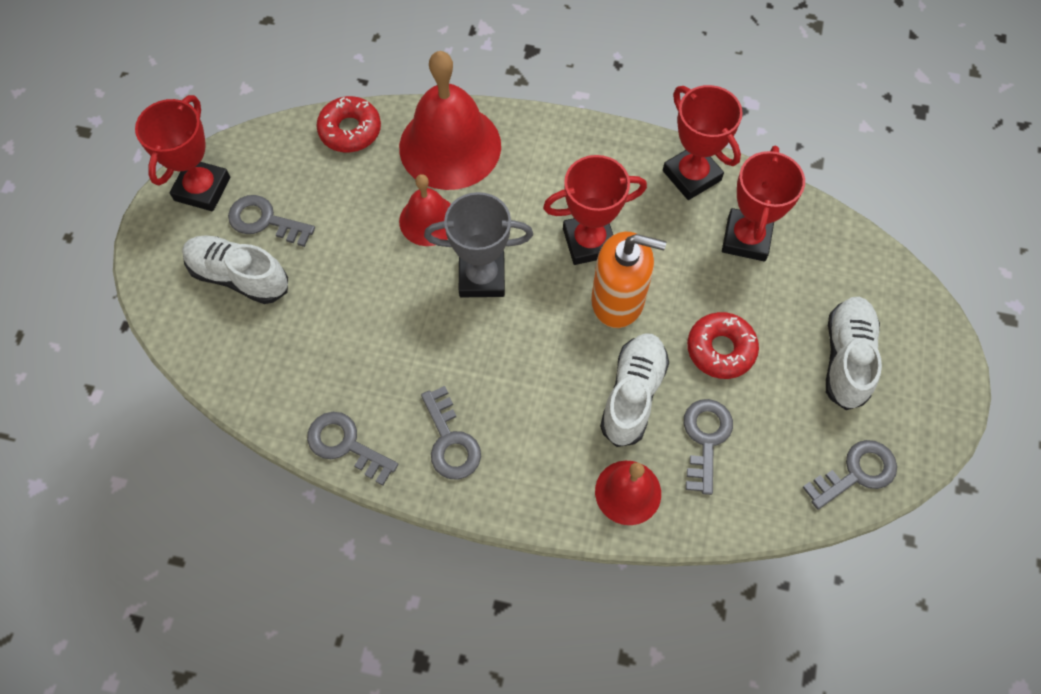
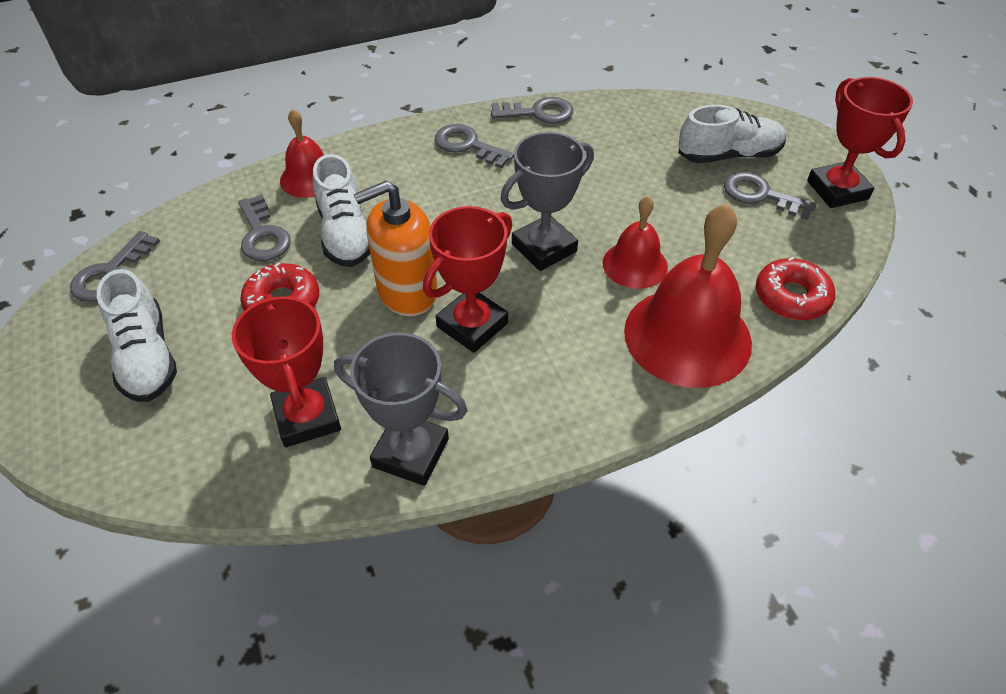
camera: 145 degrees right, 15 degrees down
grey key [228,195,315,247] -> grey key turned 135 degrees counterclockwise [724,172,817,220]
red trophy [663,85,743,200] -> grey trophy [334,332,468,486]

